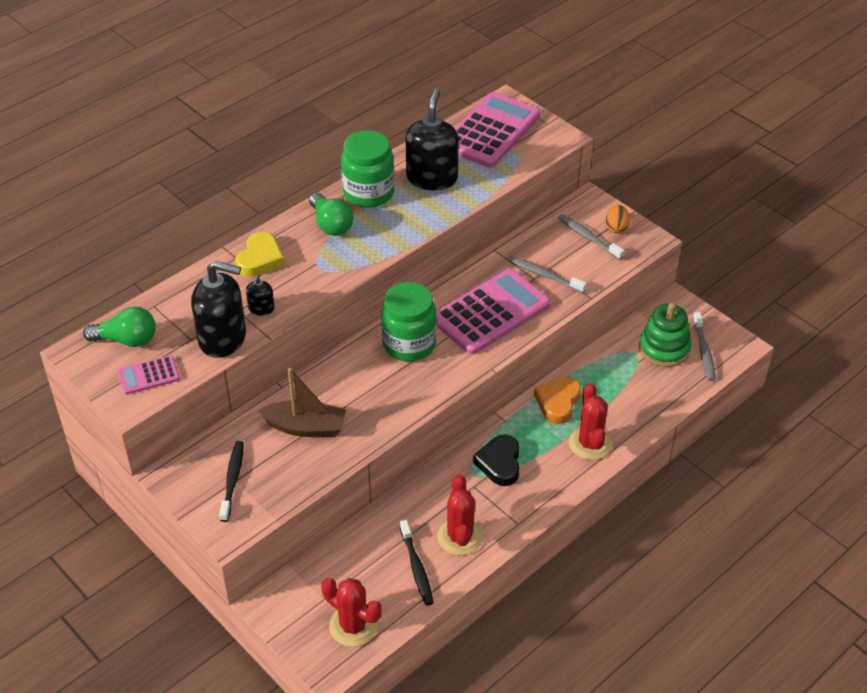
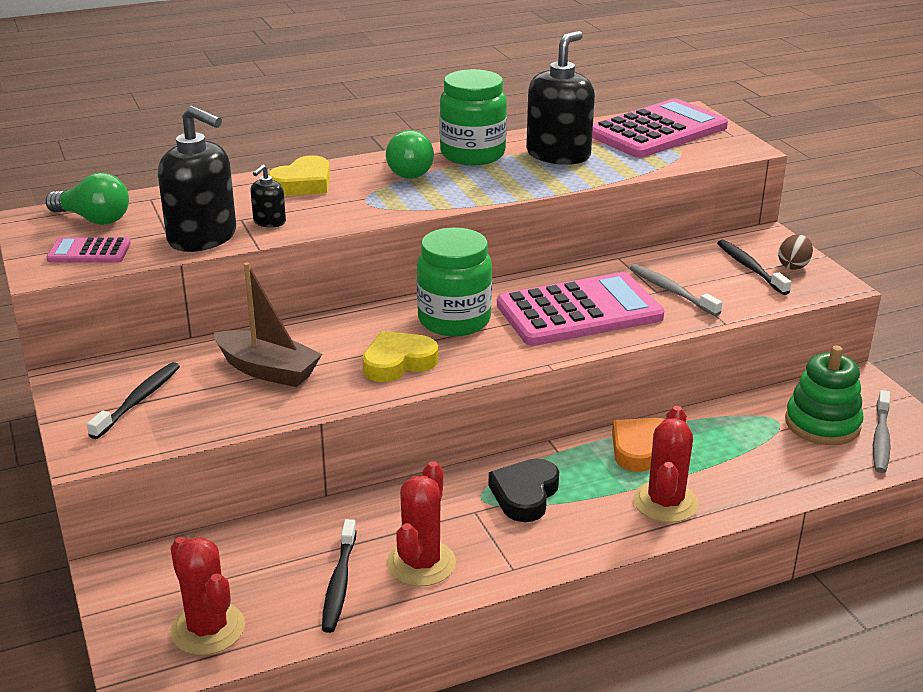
camera: 20 degrees right, 15 degrees down
grey toothbrush [558,214,624,260] -> black toothbrush [717,240,791,295]
orange egg [606,205,630,233] -> brown egg [778,234,813,270]
none -> yellow heart [362,331,438,382]

